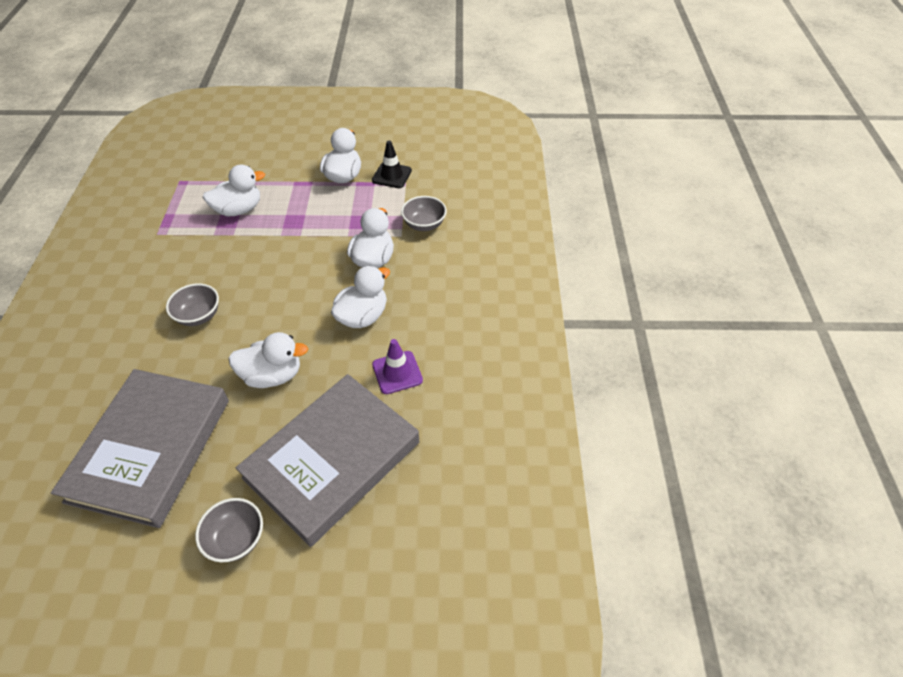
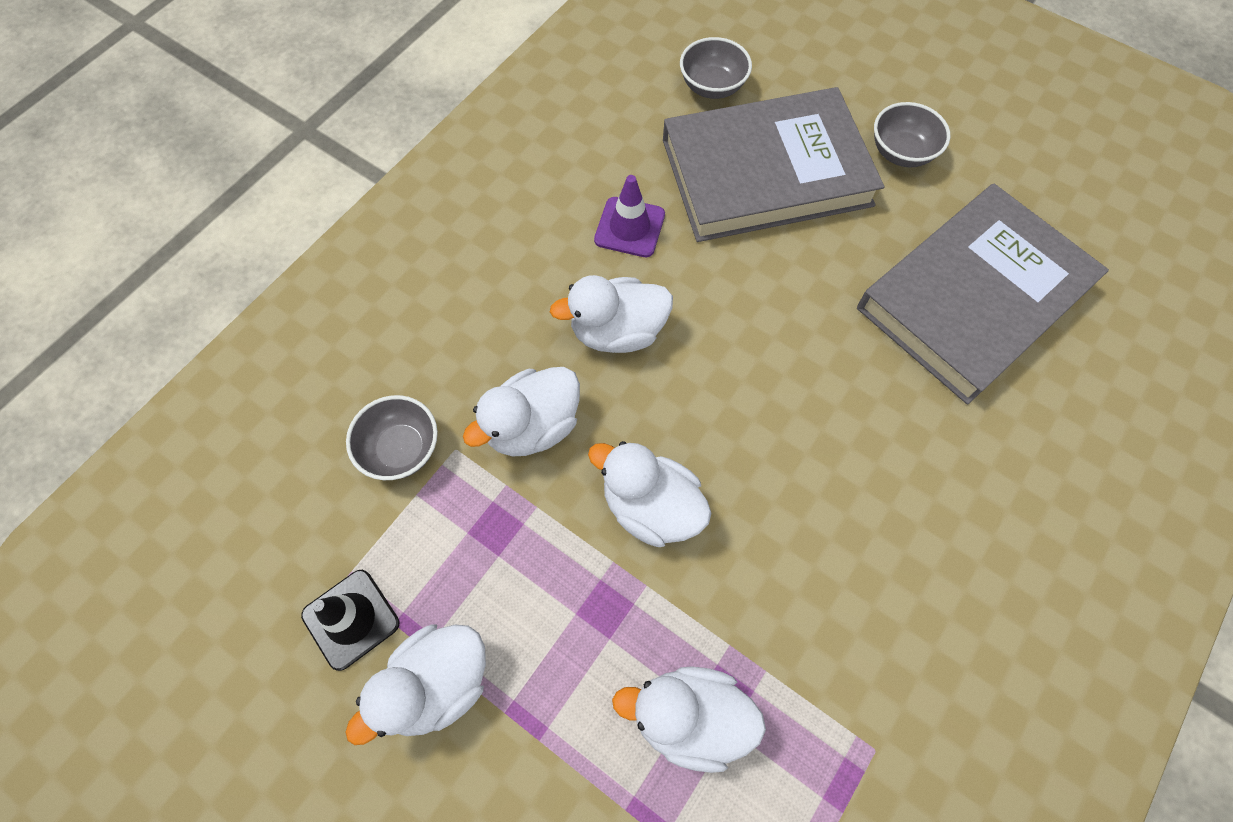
camera: 145 degrees left, 15 degrees up
grey bowl [166,283,219,326] -> grey bowl moved to [680,37,752,99]
white duck [228,332,308,388] -> white duck moved to [588,441,711,547]

